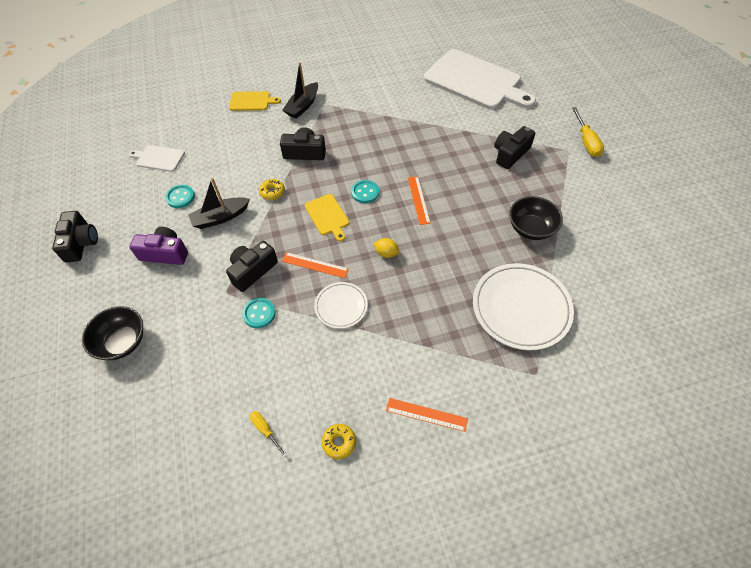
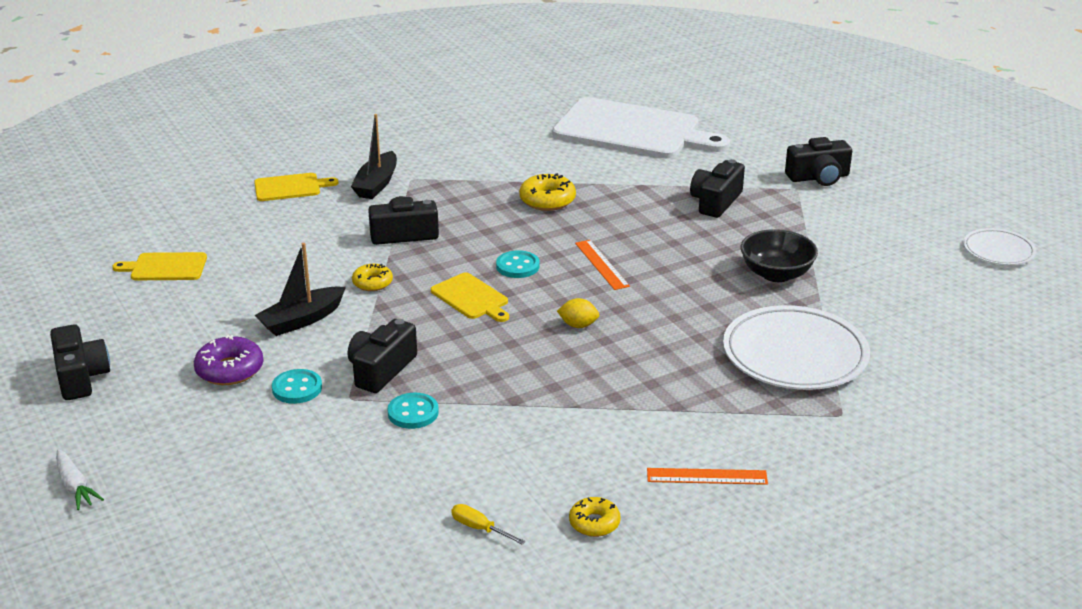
camera: 15 degrees left, 25 degrees down
black bowl [82,306,143,360] -> none
white cutting board [129,145,185,172] -> yellow cutting board [112,252,207,280]
purple camera [129,227,188,265] -> purple donut [194,335,264,385]
turquoise button [165,185,195,208] -> turquoise button moved to [272,369,322,404]
orange ruler [282,252,349,278] -> none
white plate [314,282,368,329] -> white plate moved to [963,228,1036,265]
yellow screwdriver [572,107,604,157] -> black camera [785,137,852,186]
none -> white carrot [56,449,104,510]
none -> yellow donut [519,173,576,211]

